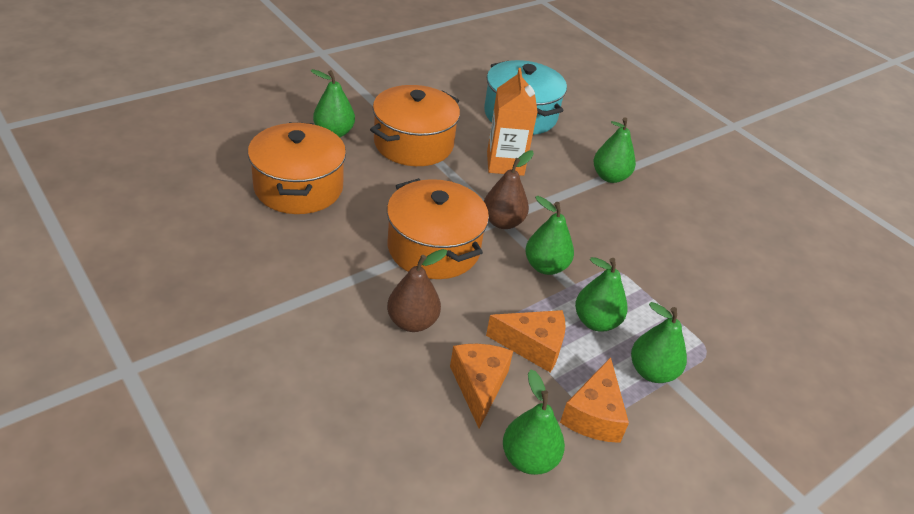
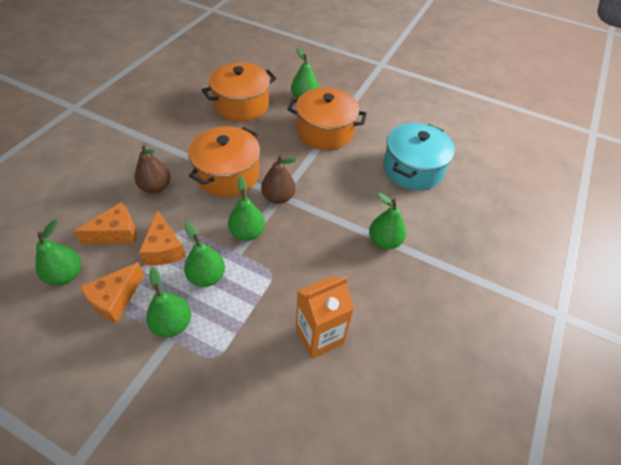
camera: 65 degrees right, 10 degrees up
orange carton [487,68,538,176] -> orange carton moved to [296,276,354,359]
orange cheese [560,357,629,443] -> orange cheese turned 45 degrees counterclockwise [80,262,145,323]

